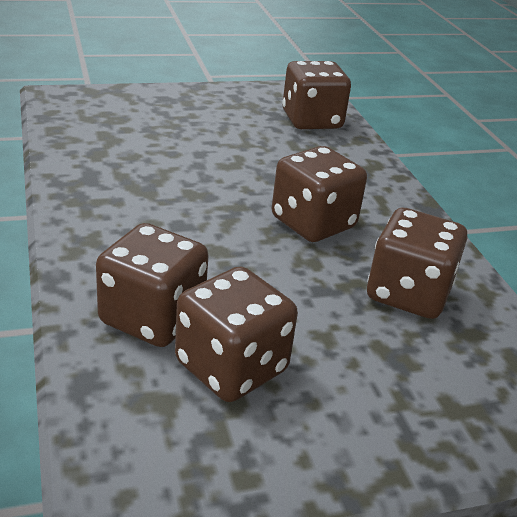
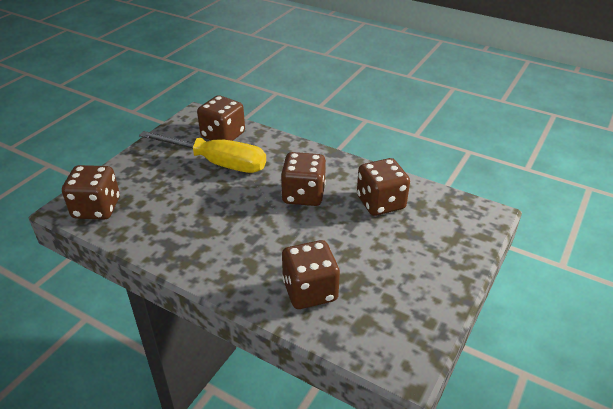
camera: 40 degrees left, 5 degrees up
brown dice [175,266,298,402] -> brown dice moved to [62,165,120,220]
none -> yellow screwdriver [139,131,266,173]

